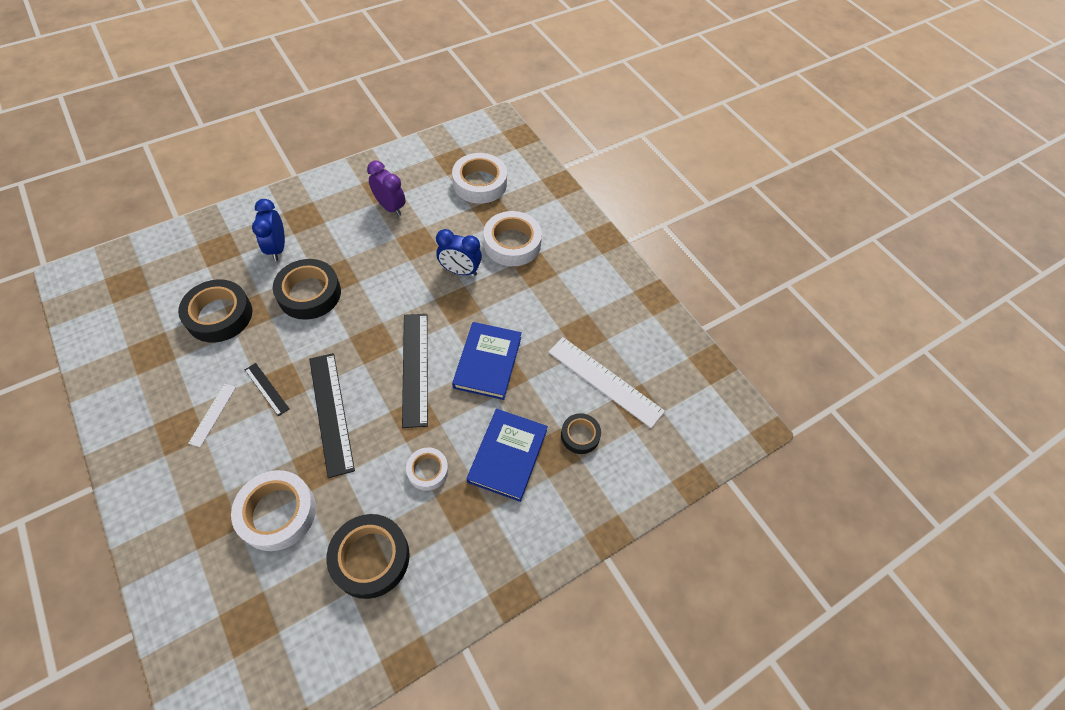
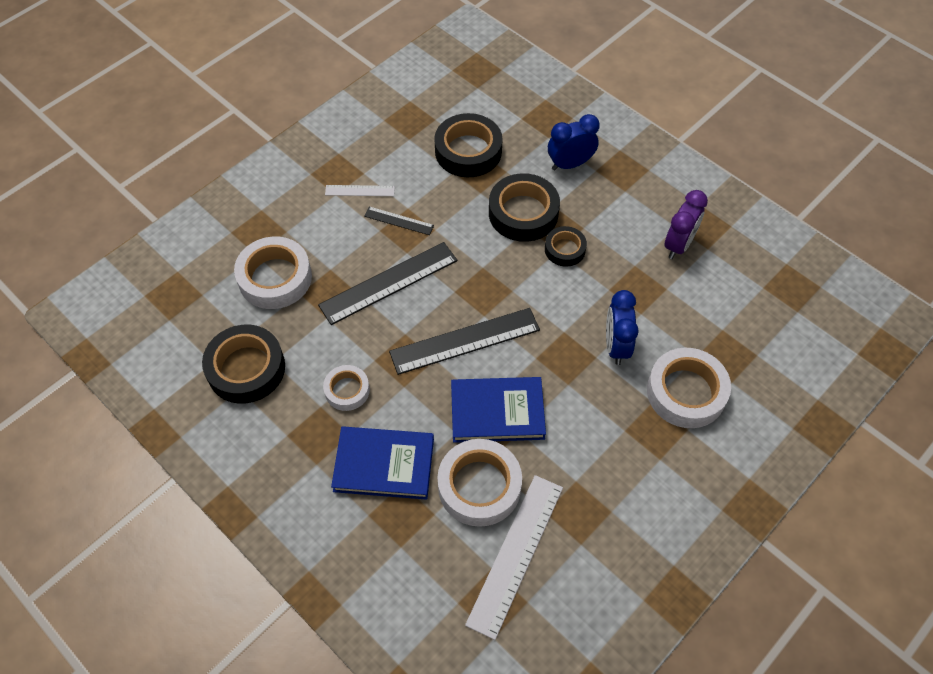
camera: 80 degrees right, 0 degrees up
black ruler [245,363,290,416] -> black ruler turned 75 degrees clockwise [364,206,434,235]
white tape [452,153,507,203] -> white tape moved to [437,439,522,527]
black tape [561,413,601,454] -> black tape moved to [545,226,587,267]

